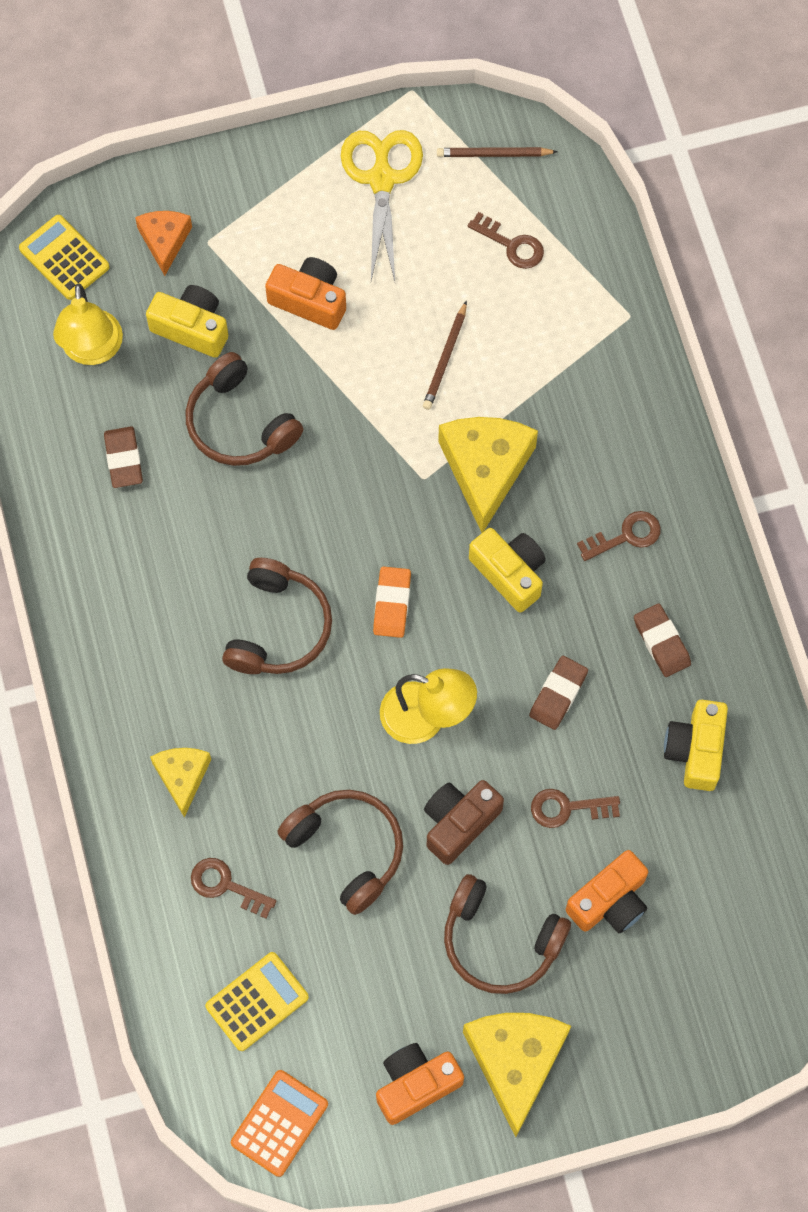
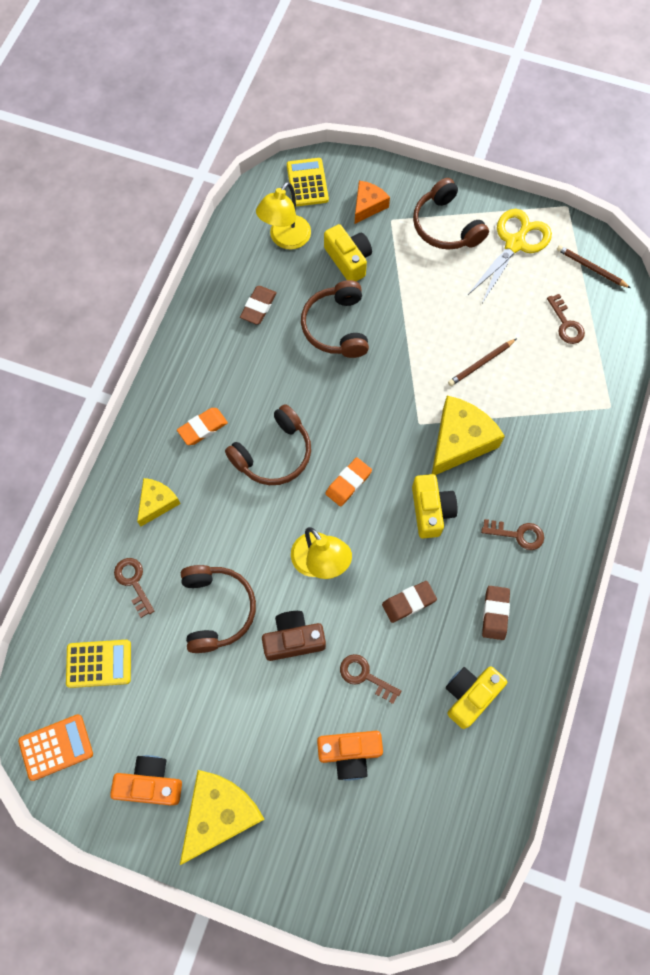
camera: 35 degrees right, 0 degrees up
orange camera [265,257,346,330] -> none
brown headphones [444,874,571,994] -> brown headphones moved to [413,178,489,250]
none -> orange eraser [177,408,228,445]

